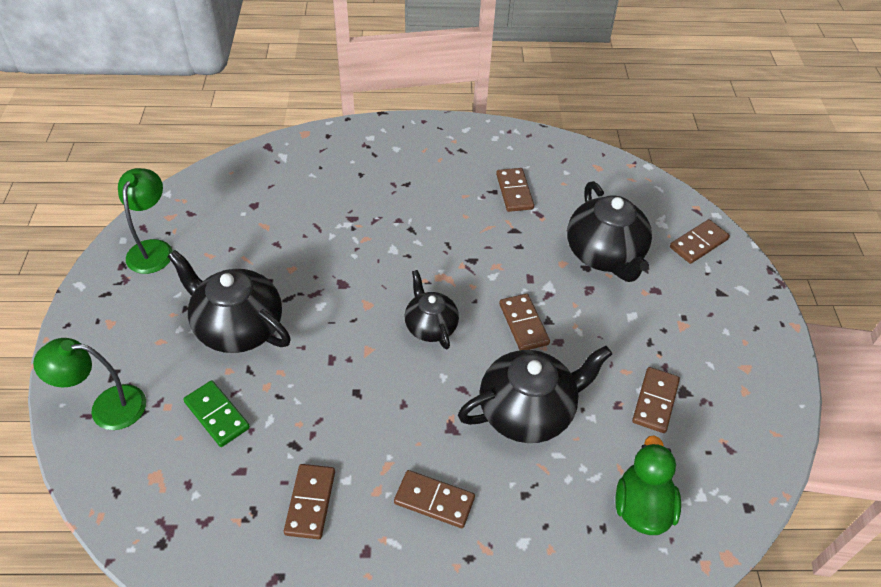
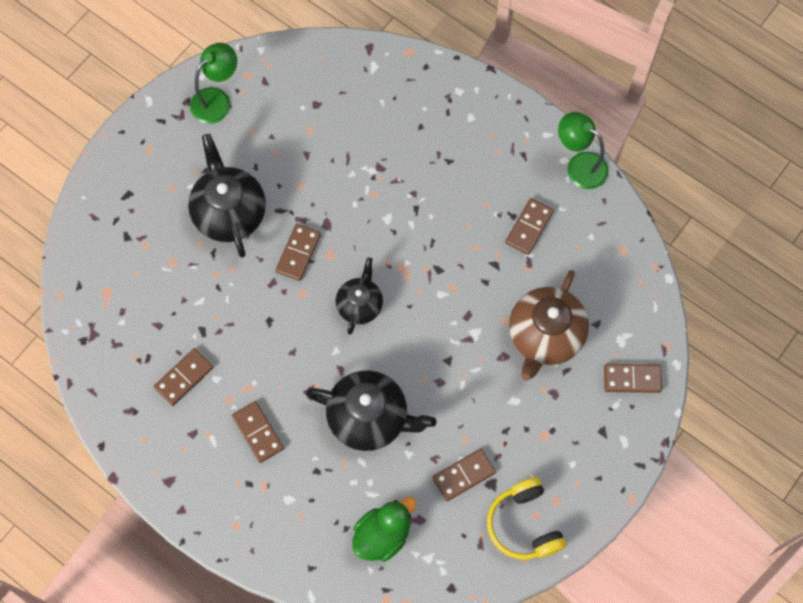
camera: 40 degrees right, 20 degrees up
green lamp [33,338,146,430] -> green lamp moved to [558,112,609,189]
green domino [183,381,250,447] -> none
brown domino [499,294,550,350] -> brown domino moved to [276,224,321,281]
black teapot [567,181,652,282] -> brown teapot [509,270,589,381]
none -> yellow headphones [487,477,566,560]

